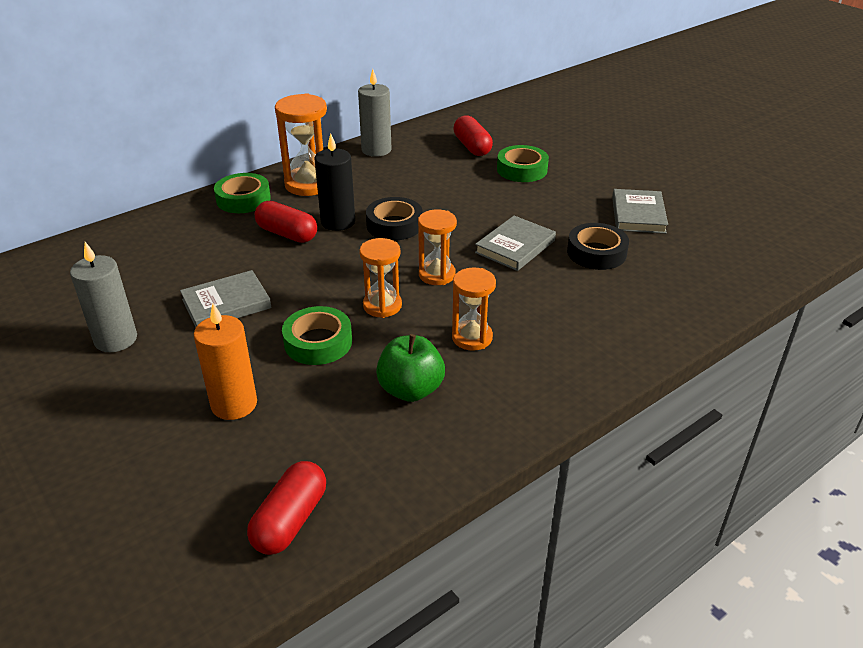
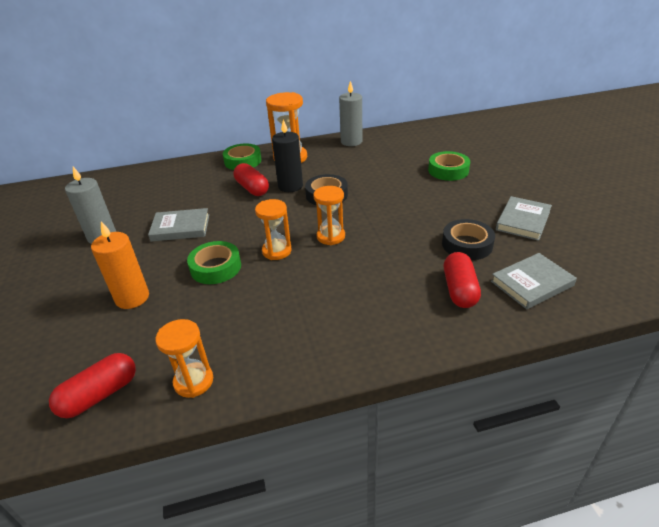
camera: 25 degrees right, 0 degrees up
green apple [376,334,445,402] -> none
orange hourglass [452,268,496,350] -> orange hourglass moved to [155,319,213,398]
red capsule [453,115,493,156] -> red capsule moved to [444,252,481,308]
grey book [475,216,556,271] -> grey book moved to [491,253,577,309]

